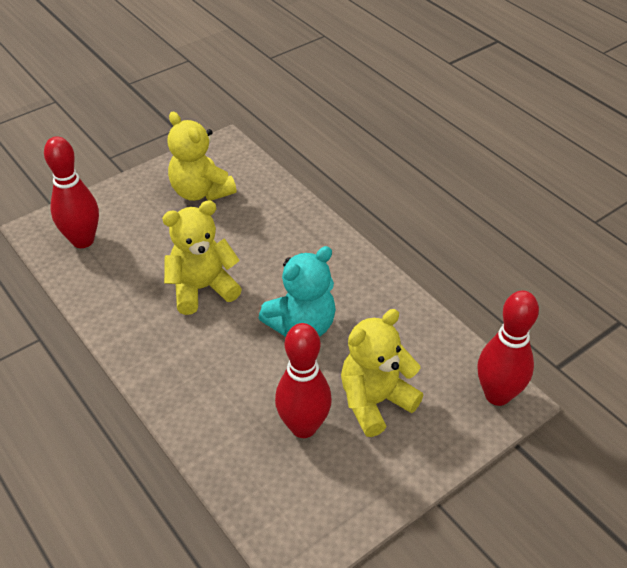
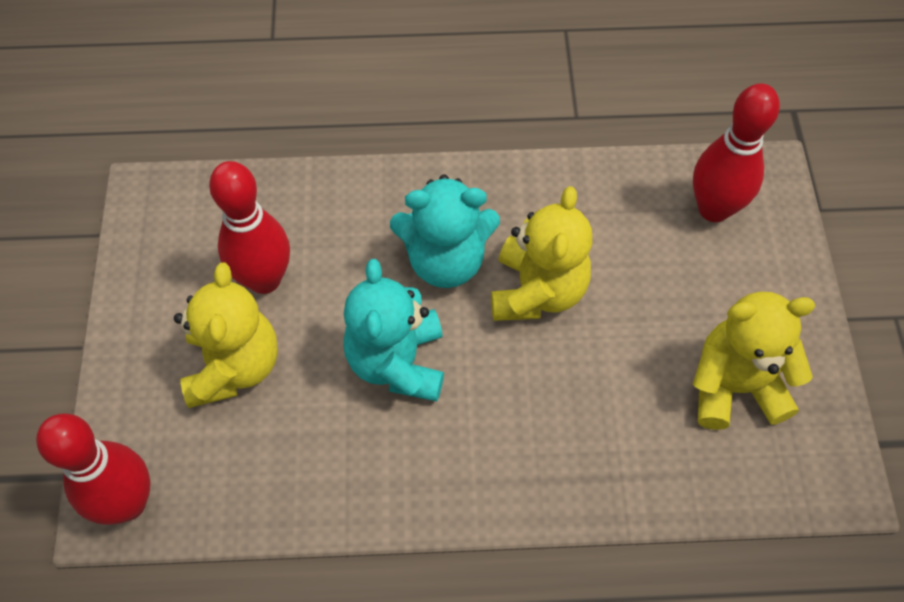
camera: 125 degrees right, 15 degrees up
none -> turquoise teddy bear [390,174,500,288]

